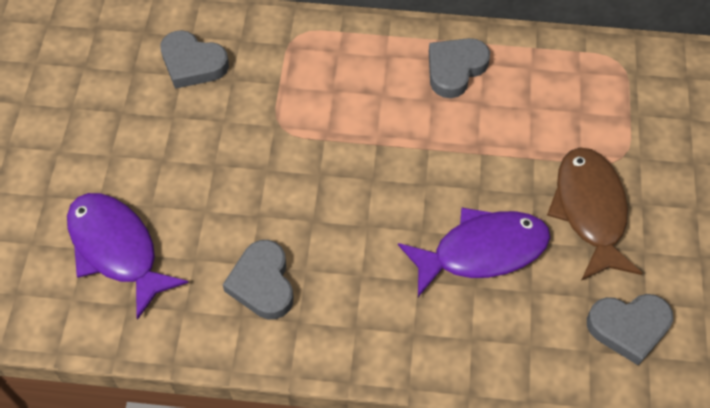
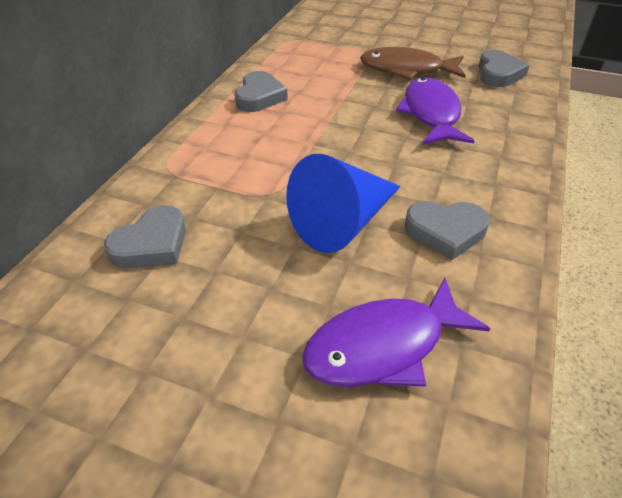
camera: 75 degrees left, 15 degrees down
grey heart [429,38,490,98] -> grey heart turned 135 degrees counterclockwise [235,71,288,112]
none -> blue cone [286,154,401,253]

